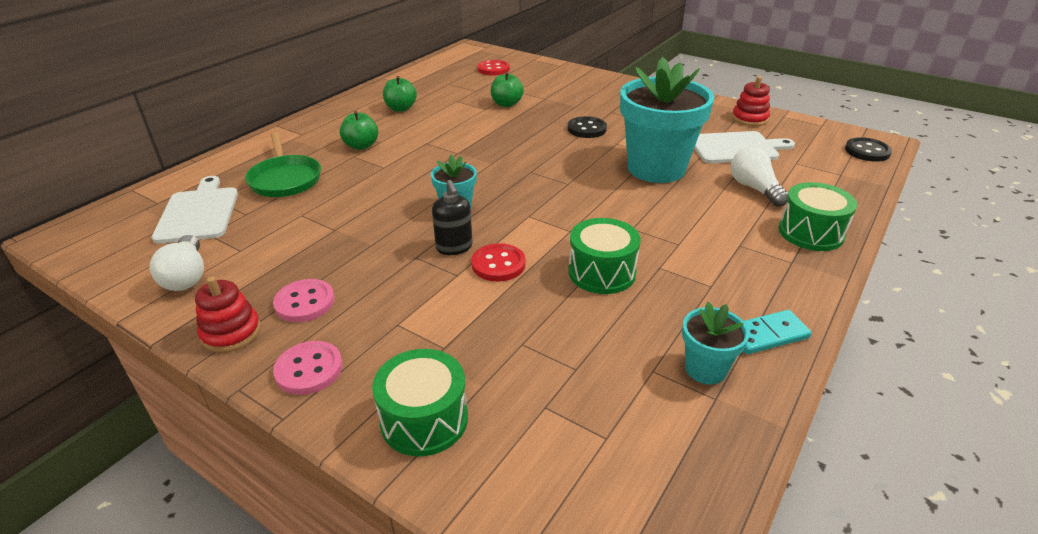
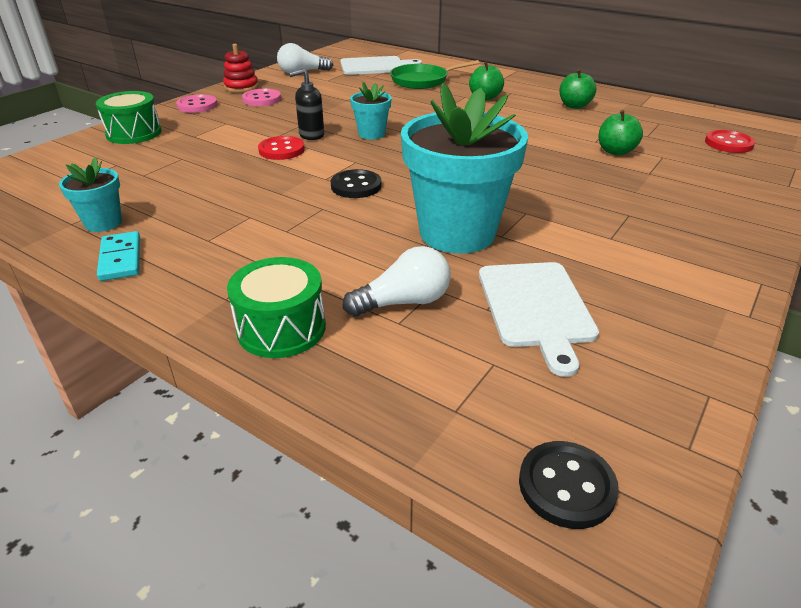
camera: 90 degrees right, 0 degrees up
black button [568,116,607,138] -> black button moved to [331,169,382,198]
green drum [568,218,641,294] -> none
red stacking toy [732,76,770,126] -> none

